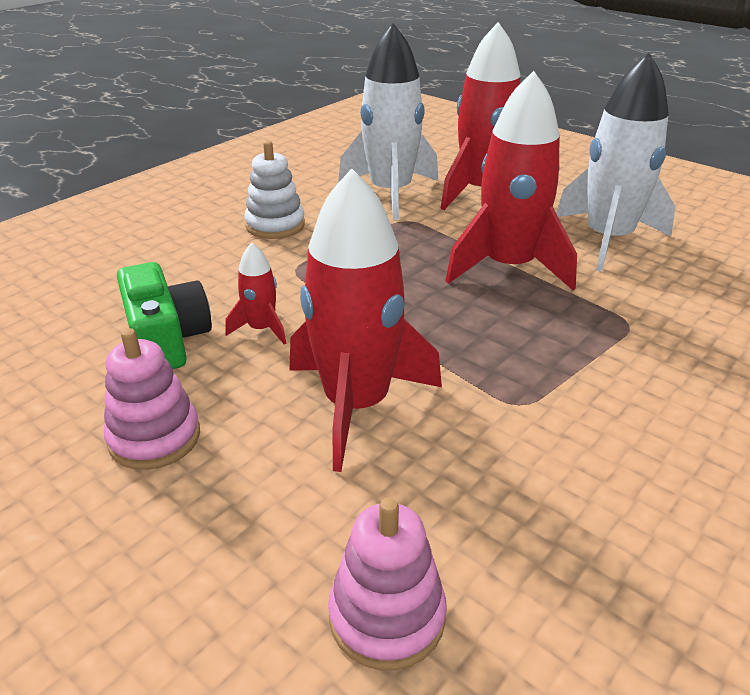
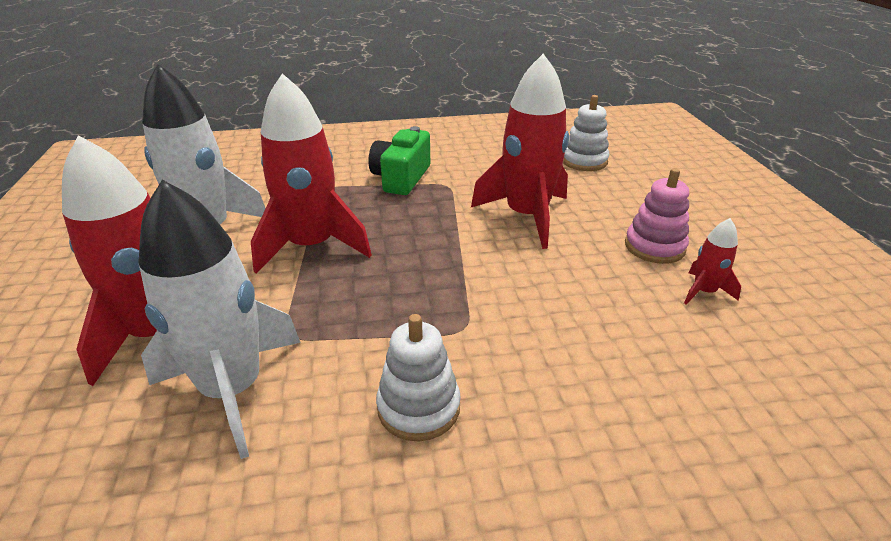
camera: 140 degrees left, 0 degrees up
green camera [117,262,212,369] -> green camera moved to [368,126,430,195]
red rocket [225,242,286,345] -> red rocket moved to [684,218,741,305]
pink stacking toy [328,498,447,670] -> white stacking toy [563,95,609,171]

